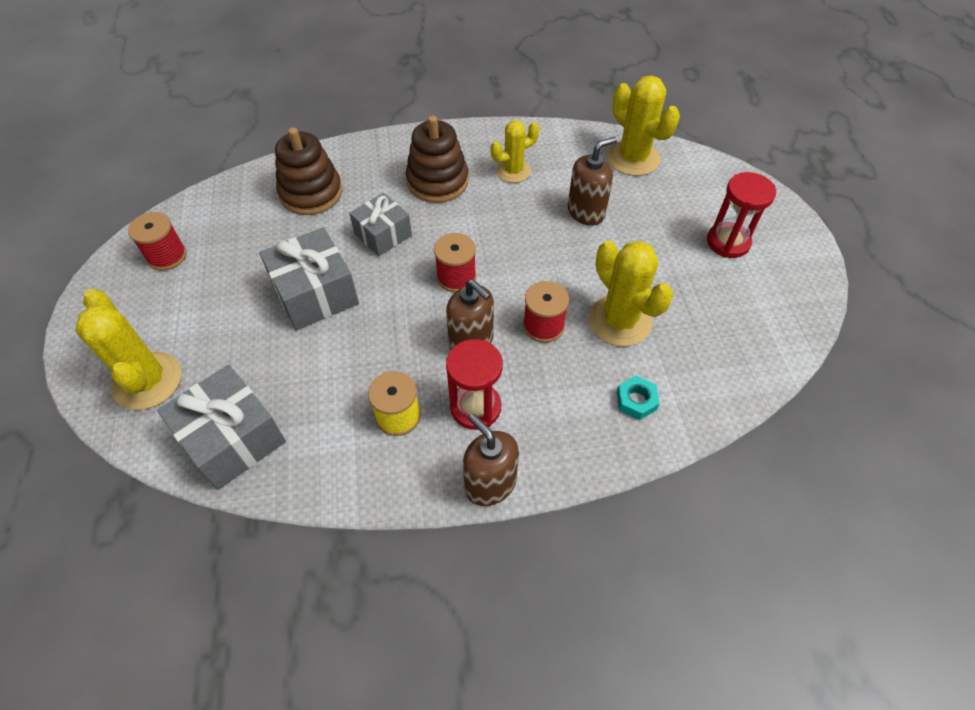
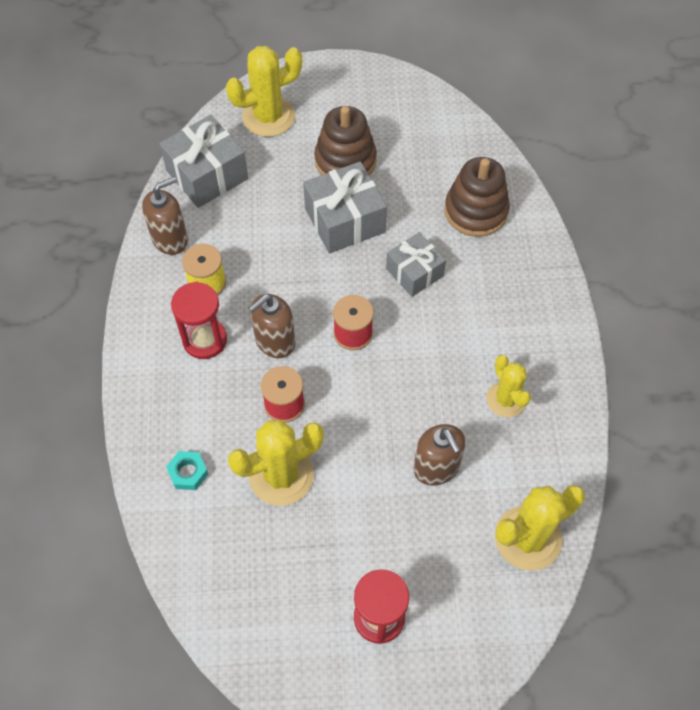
camera: 95 degrees right, 5 degrees up
red spool [128,212,187,271] -> none
brown stacking toy [406,115,469,203] -> brown stacking toy moved to [314,106,377,176]
brown soap dispenser [463,414,519,506] -> brown soap dispenser moved to [142,177,188,255]

